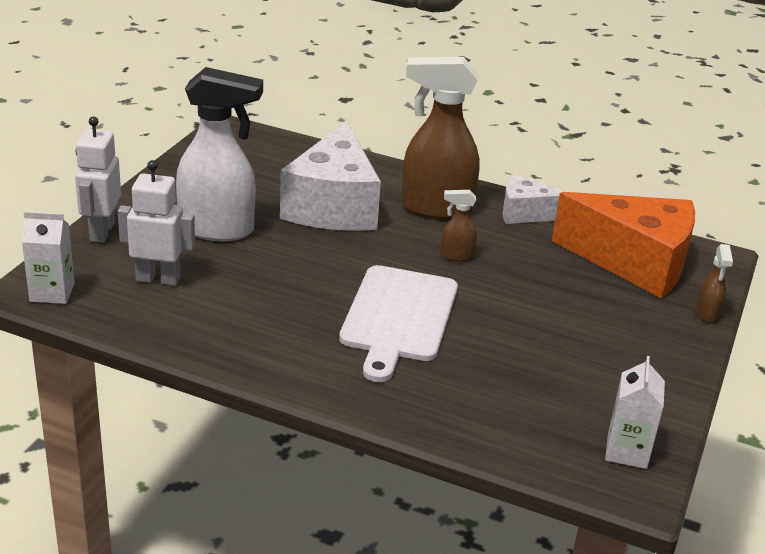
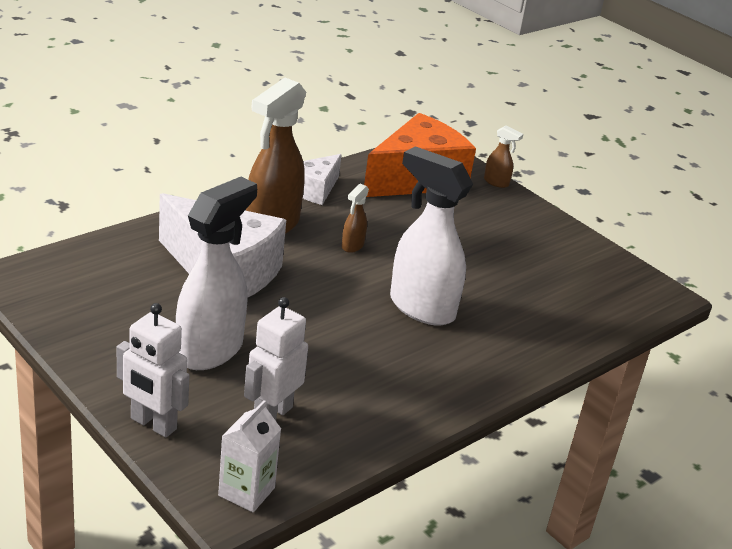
camera: 65 degrees left, 0 degrees up
white cutting board [339,265,458,382] -> white spray bottle [390,146,473,326]
white carton [605,356,665,469] -> none

